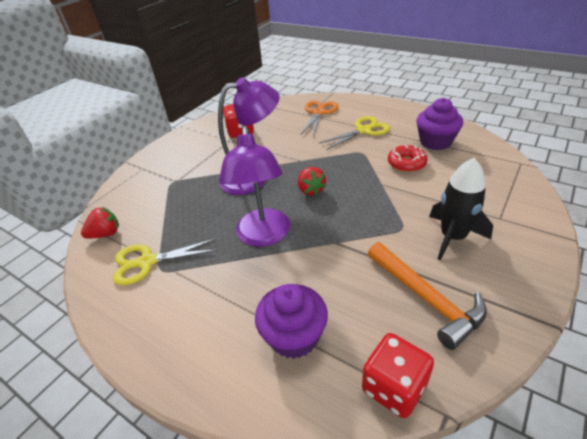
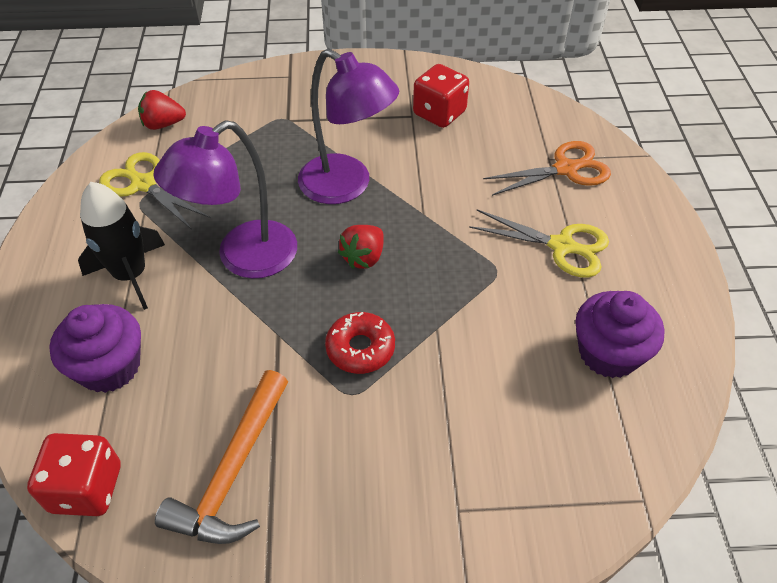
camera: 50 degrees right, 10 degrees up
red strawberry [81,207,119,239] -> red strawberry turned 150 degrees clockwise [138,90,186,130]
red donut [388,144,428,172] -> red donut moved to [325,312,395,374]
black rocket [429,158,493,261] -> black rocket moved to [78,182,165,310]

